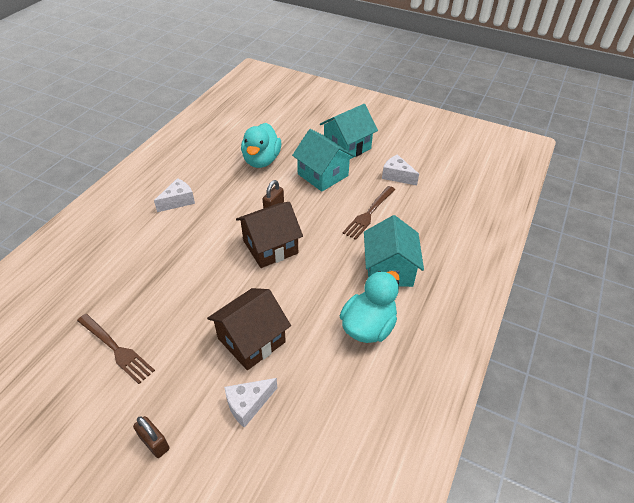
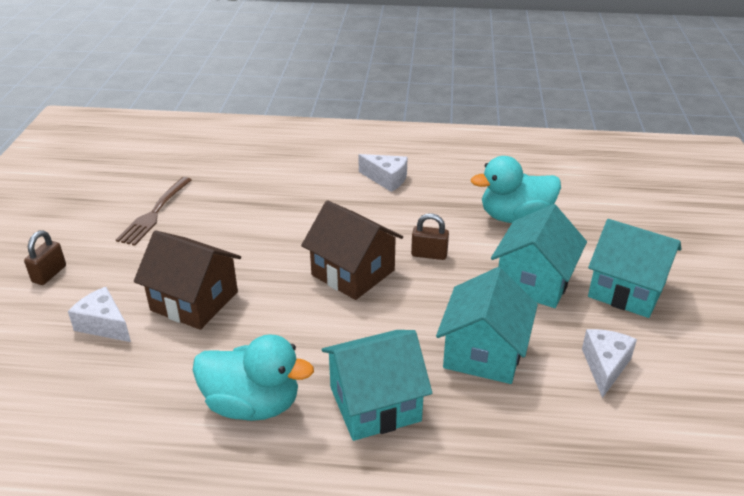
camera: 70 degrees right, 10 degrees down
brown fork [343,186,395,240] -> turquoise house [436,267,538,384]

